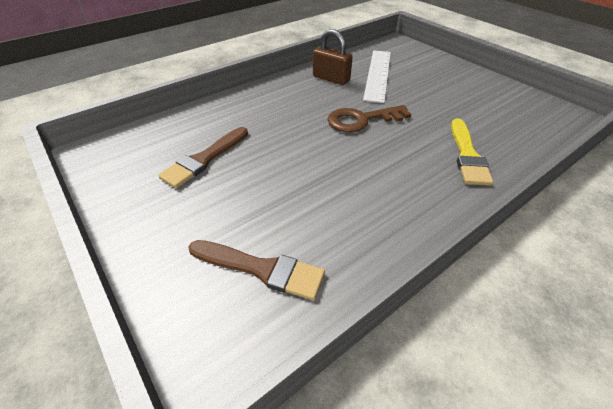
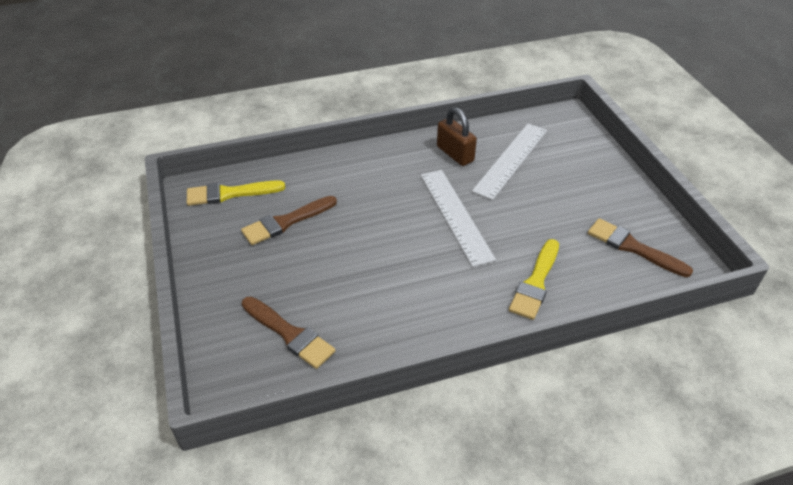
camera: 20 degrees right, 0 degrees up
brown key [328,105,411,132] -> white ruler [421,170,496,267]
none -> yellow brush [187,180,285,206]
none -> brown brush [588,218,693,277]

